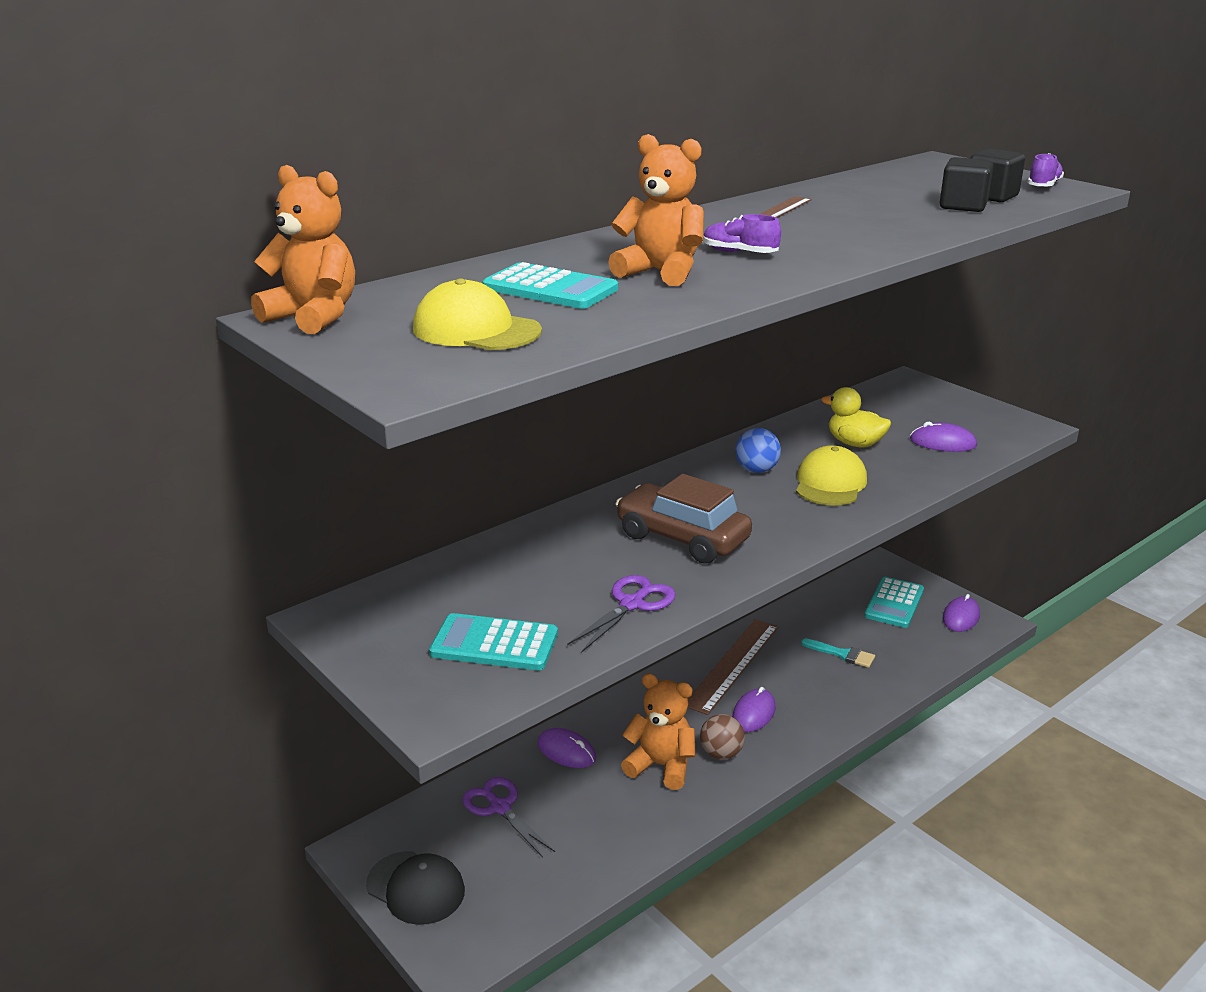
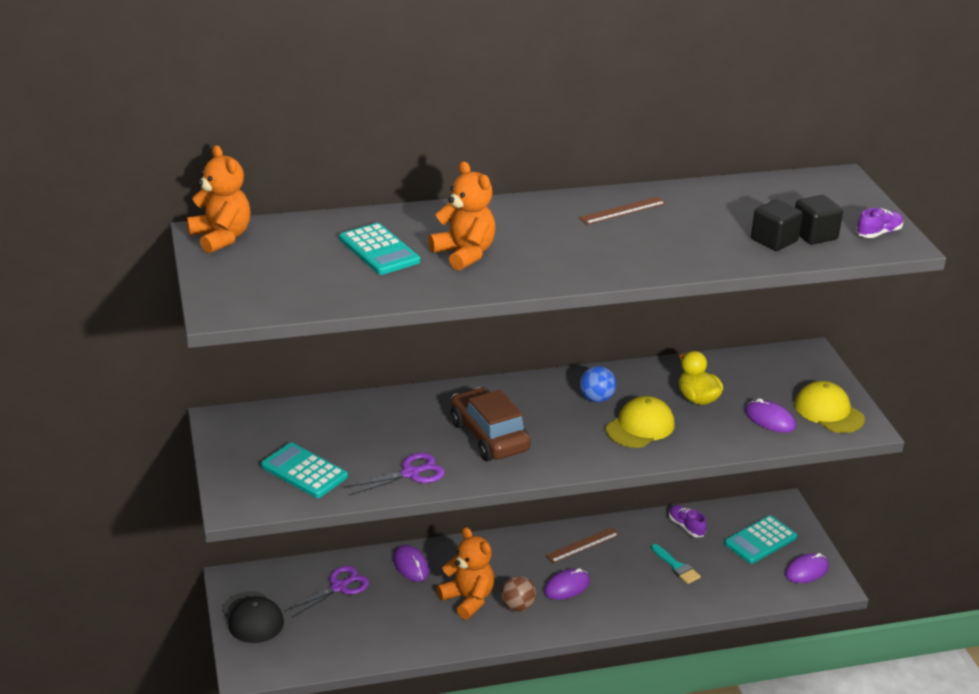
camera: 25 degrees right, 5 degrees up
yellow cap [413,278,542,350] -> yellow cap moved to [794,381,865,433]
purple scissors [462,777,555,857] -> purple scissors turned 60 degrees clockwise [285,566,369,617]
brown ruler [687,619,778,715] -> brown ruler [545,527,620,563], size x0.59
purple shoe [703,214,781,253] -> purple shoe moved to [669,505,707,537]

